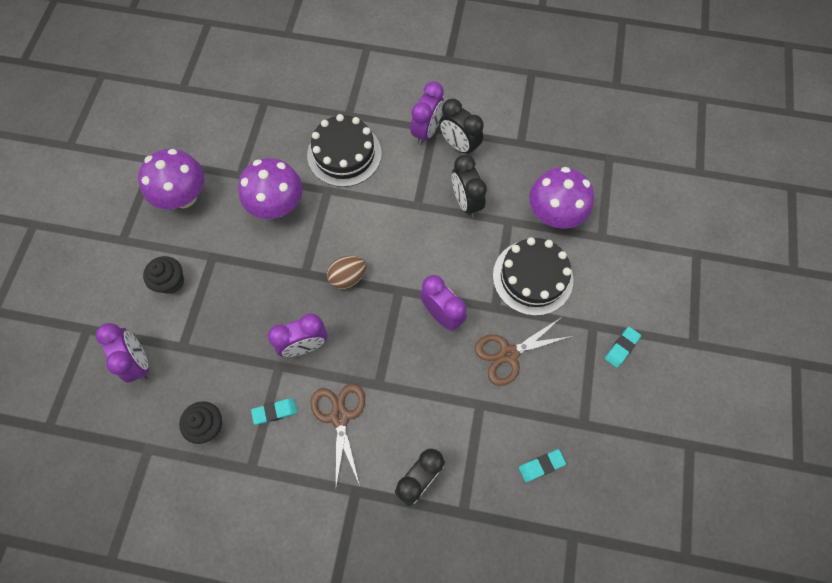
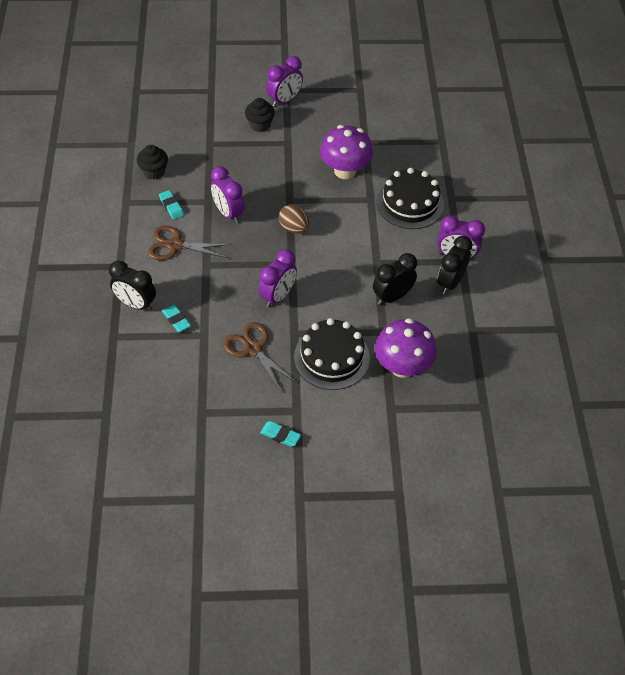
camera: 75 degrees right, 15 degrees down
purple clock [96,323,149,382] -> purple clock moved to [266,56,303,107]
purple mushroom [138,149,204,209] -> none
brown scissors [311,383,365,486] -> brown scissors turned 150 degrees counterclockwise [148,226,232,260]
turquoise eraser [519,449,566,482] -> turquoise eraser moved to [162,304,191,332]

